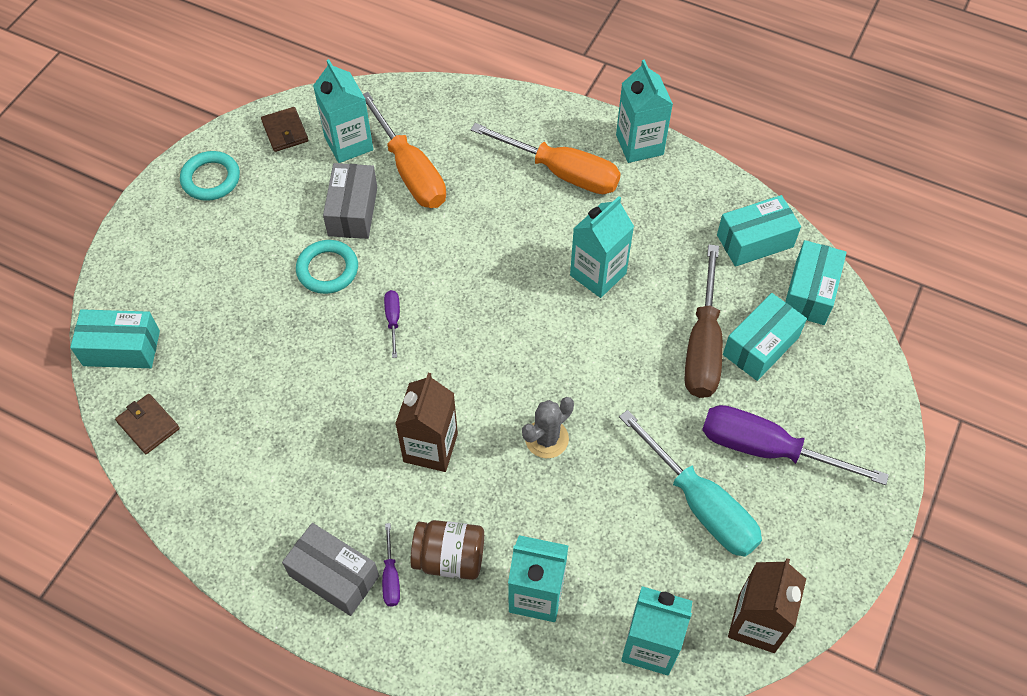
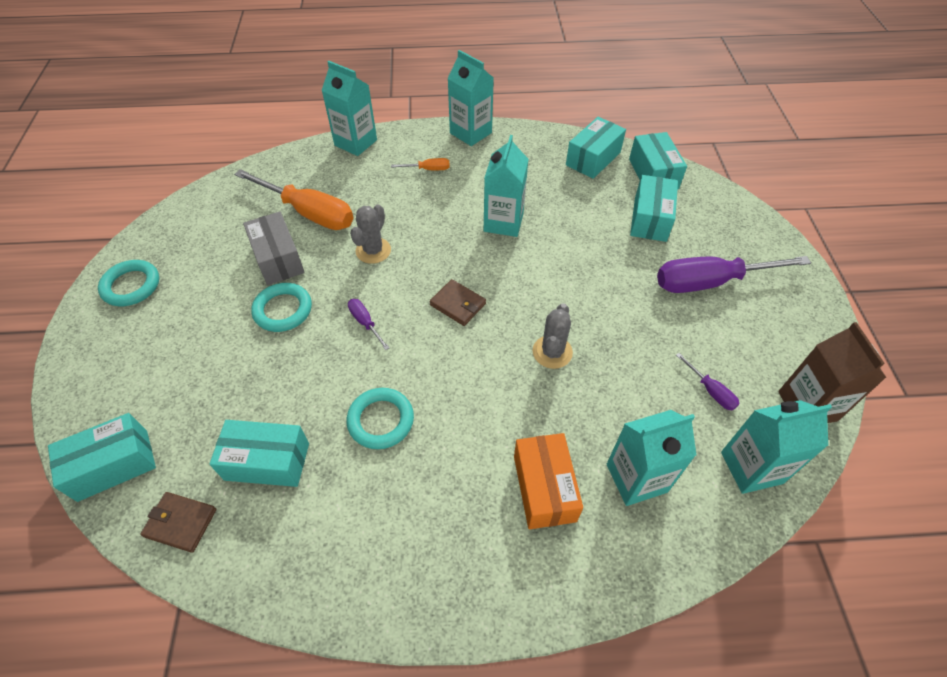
camera: 30 degrees left, 5 degrees down
brown wallet [261,107,308,152] -> brown wallet moved to [430,279,486,326]
grey box [282,523,379,616] -> none
turquoise carton [313,59,373,163] -> turquoise carton moved to [322,61,377,156]
purple screwdriver [382,523,400,606] -> purple screwdriver moved to [676,353,739,410]
brown carton [395,373,458,472] -> none
brown jar [410,520,484,580] -> orange box [514,433,583,529]
orange screwdriver [471,123,621,194] -> orange screwdriver [391,158,450,170], size x0.44
turquoise screwdriver [619,410,762,557] -> none
brown screwdriver [685,245,723,398] -> none
none -> turquoise box [209,420,309,487]
none -> turquoise ring [347,388,414,449]
none -> grey cactus [350,204,391,264]

